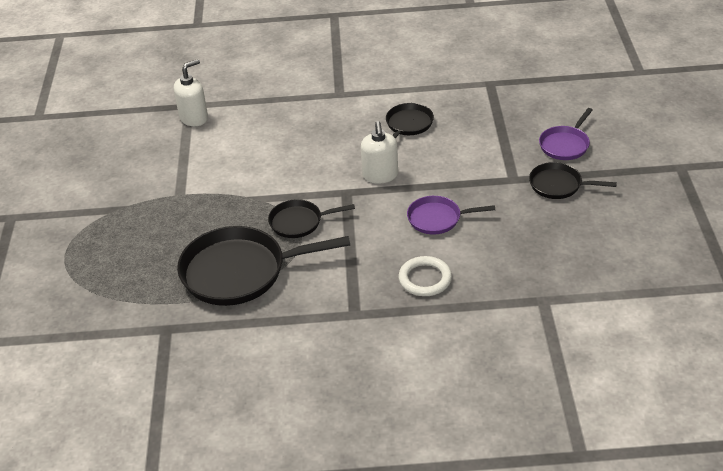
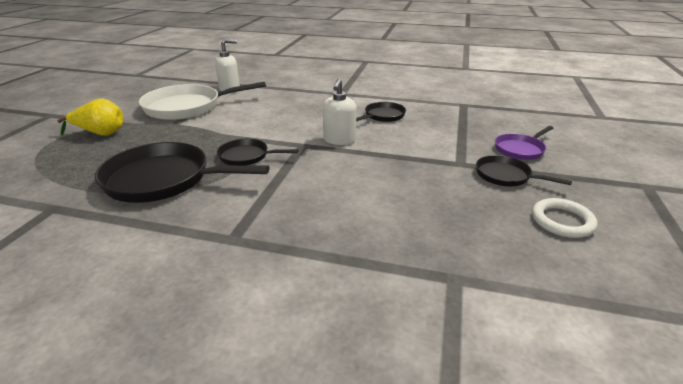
camera: 15 degrees right, 10 degrees down
white ring [398,256,452,296] -> white ring moved to [532,198,598,238]
purple pan [407,196,495,234] -> none
none -> yellow pear [57,98,123,136]
none -> white pan [139,82,266,120]

